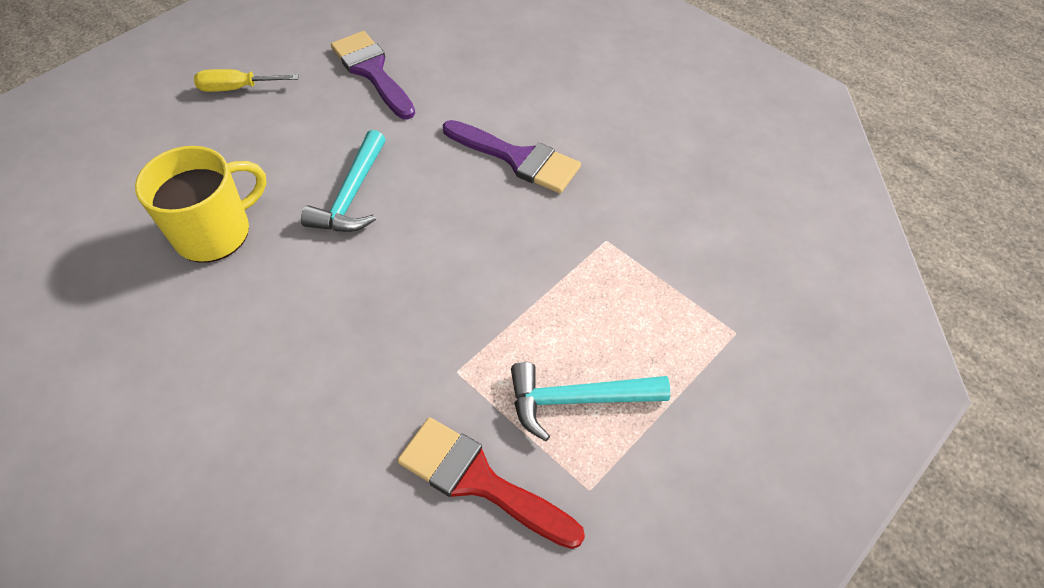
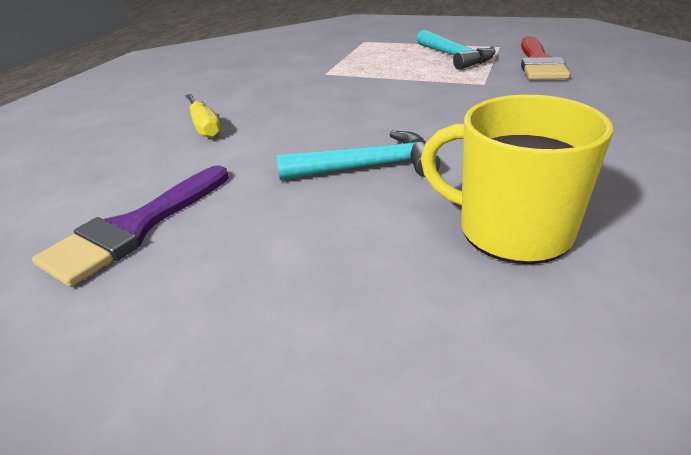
camera: 110 degrees left, 20 degrees down
yellow screwdriver [194,69,299,92] -> yellow screwdriver moved to [185,94,221,138]
purple brush [443,120,581,193] -> none

